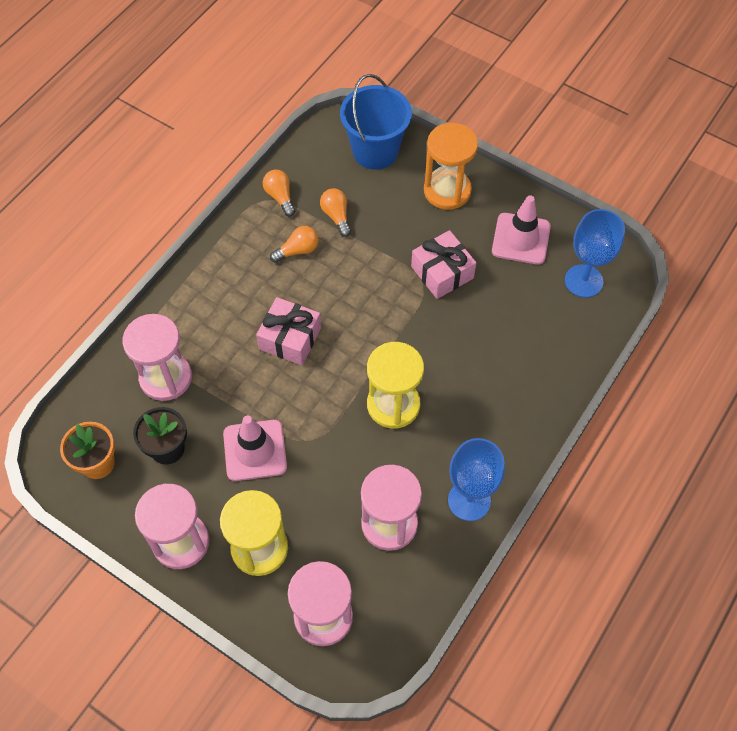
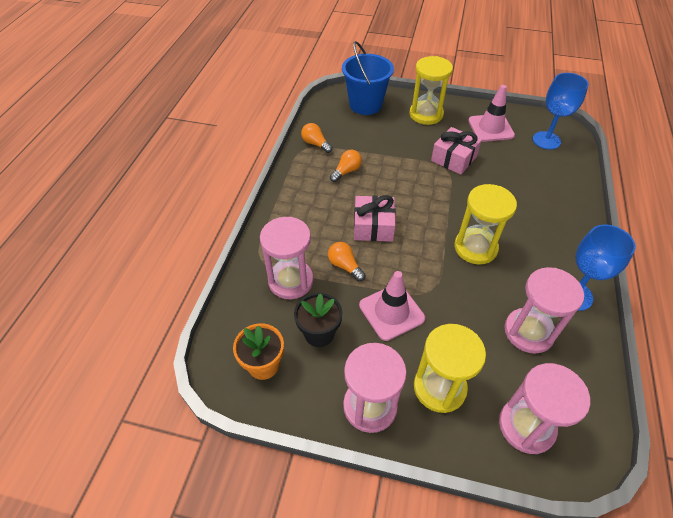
camera: 20 degrees left, 10 degrees down
orange light bulb [320,188,351,237] -> orange light bulb moved to [328,242,366,281]
orange hourglass [424,123,478,210] -> yellow hourglass [409,56,453,125]

